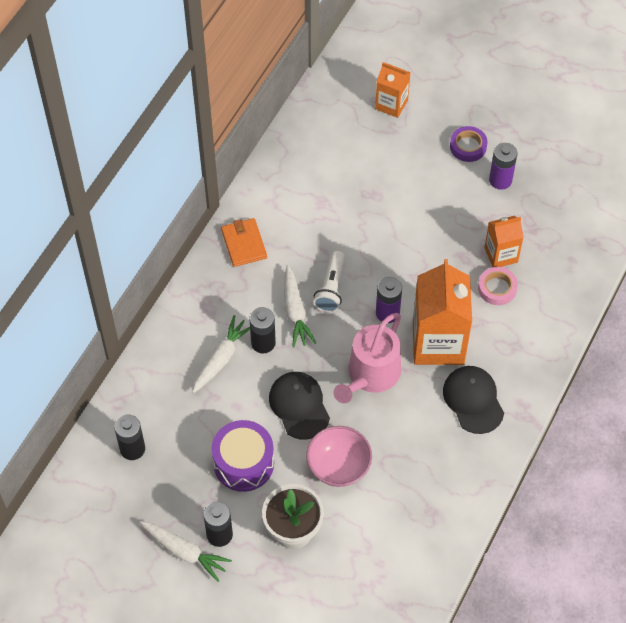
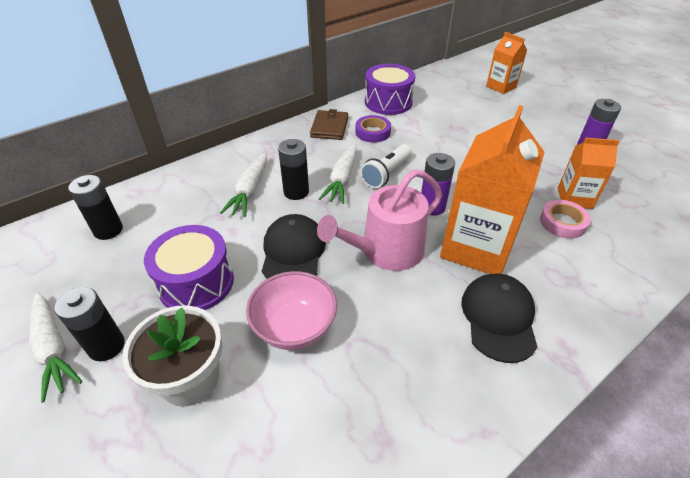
camera: 25 degrees right, 15 degrees down
white carrot [192,315,250,394] -> white carrot turned 135 degrees clockwise [220,153,267,217]
orange wallet [221,218,267,267] -> brown wallet [310,109,348,140]
purple tape [450,126,487,162] -> purple tape moved to [355,115,391,143]
none -> purple drum [365,64,415,115]

